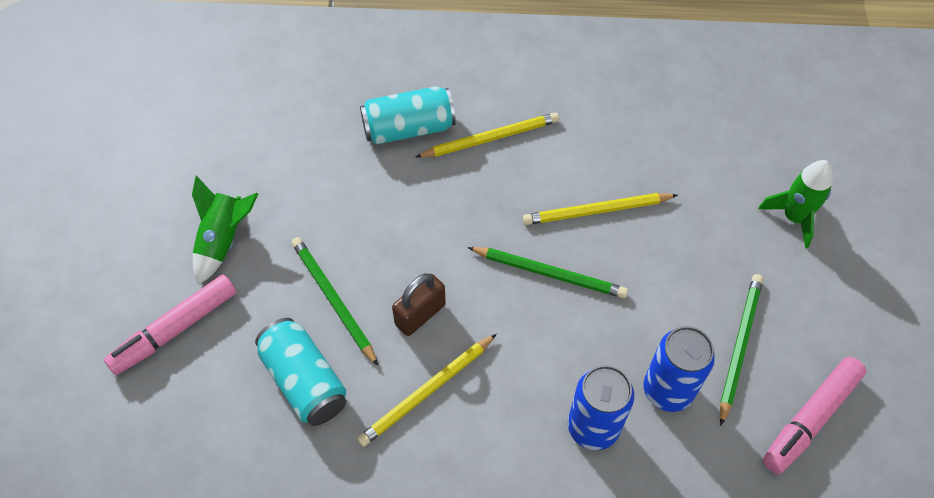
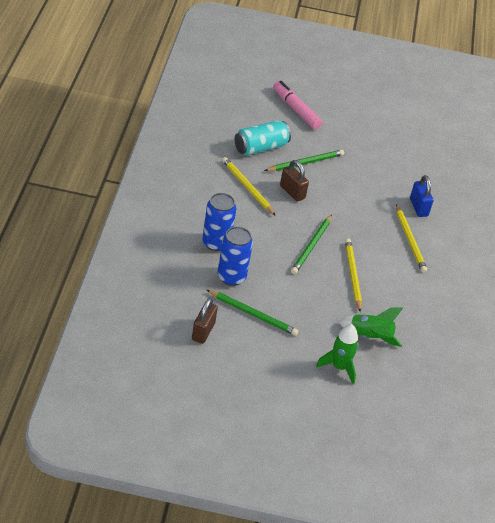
camera: 90 degrees right, 15 degrees down
green rocket [192,175,258,285] -> green rocket moved to [339,307,403,347]
turquoise can [360,86,456,145] -> blue padlock [410,175,433,217]
pink marker [763,357,866,474] -> brown padlock [192,298,218,344]

